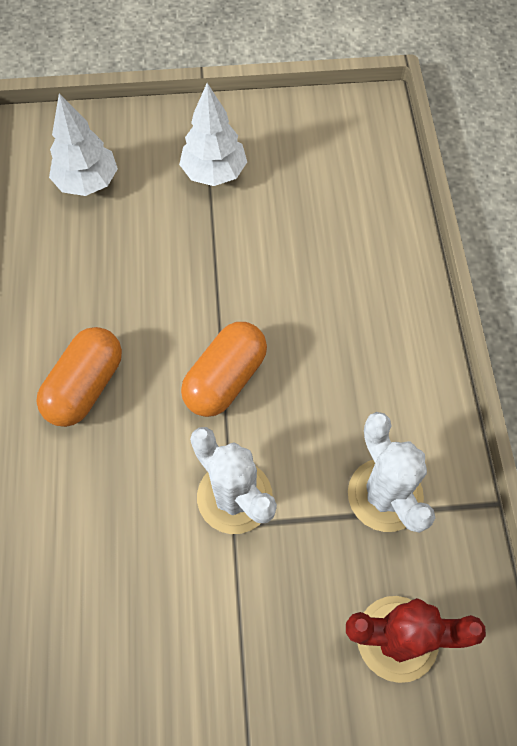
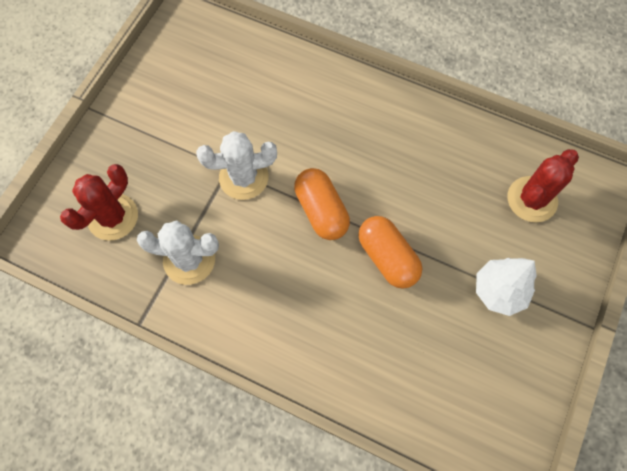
camera: 120 degrees right, 5 degrees up
orange capsule [36,327,122,427] -> orange capsule moved to [358,216,423,289]
white tree [49,93,118,196] -> red cactus [508,149,579,223]

